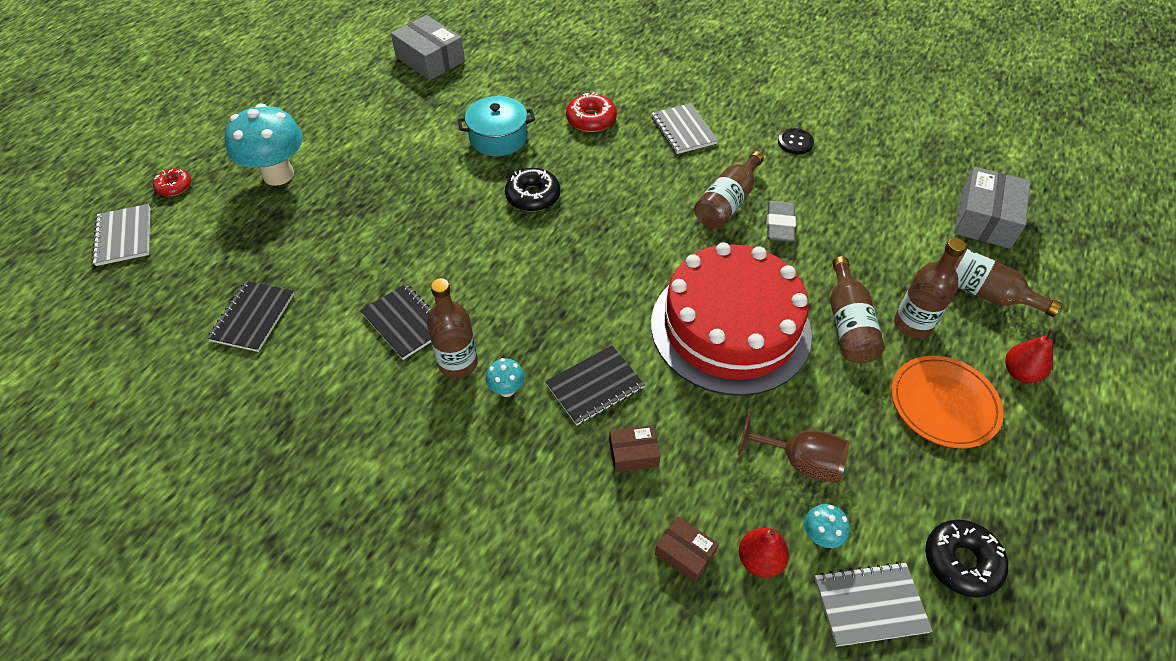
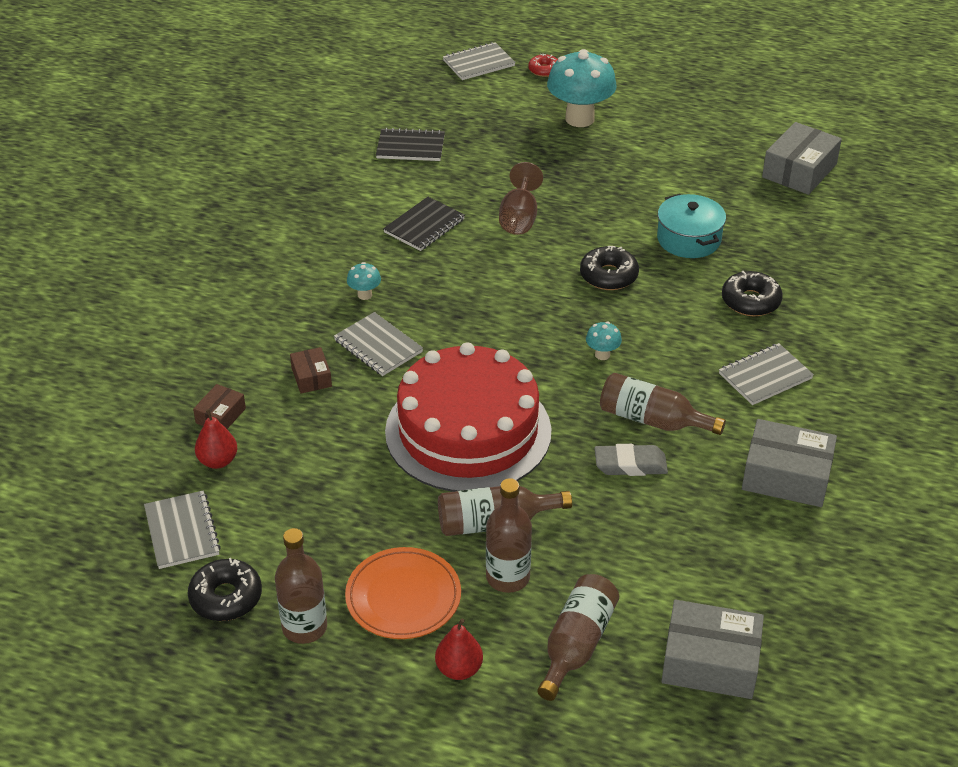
camera: 80 degrees right, 10 degrees down
brown bottle [427,278,478,379] -> brown bottle moved to [275,528,327,644]
black notebook [545,345,645,425] -> grey notebook [334,312,423,376]
red donut [566,92,617,132] -> black donut [722,271,783,316]
brown goblet [738,413,849,483] -> brown goblet moved to [499,162,543,235]
black button [778,128,814,154] -> grey box [742,419,837,507]
turquoise mushroom [804,504,850,548] -> turquoise mushroom moved to [586,322,622,360]

